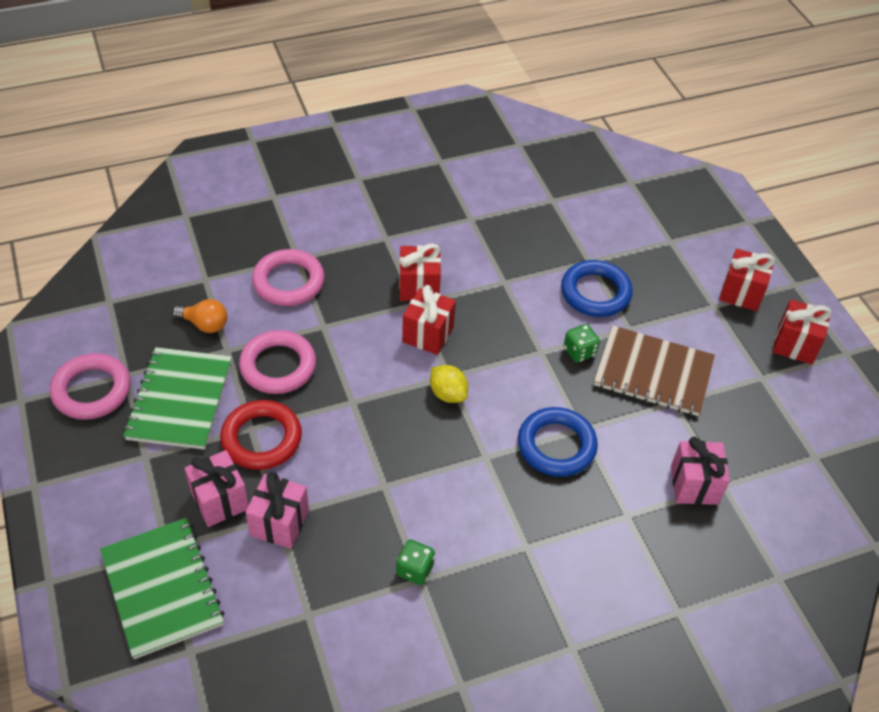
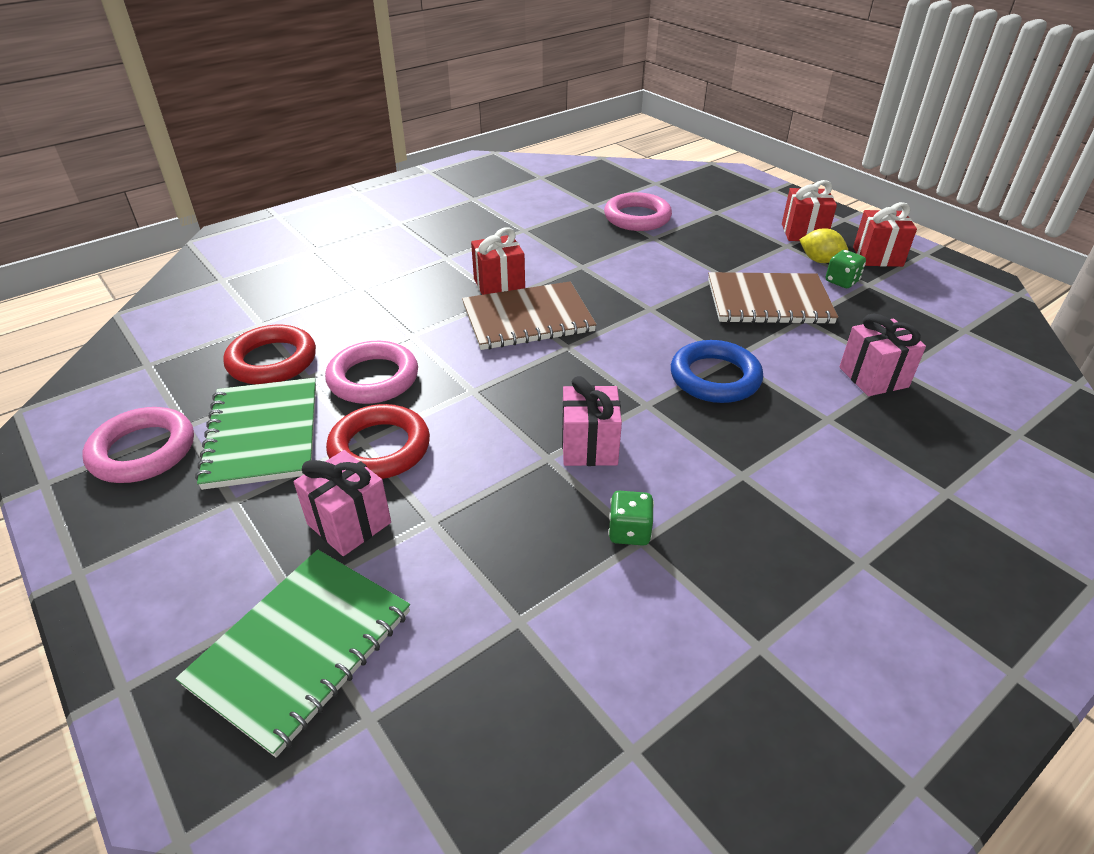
camera: 15 degrees left, 10 degrees down
green notebook [100,518,224,659] -> green notebook turned 75 degrees clockwise [176,549,410,757]
orange light bulb [172,299,227,333] -> red ring [223,325,316,384]
pink gift [246,472,309,549] -> pink gift moved to [562,376,622,466]
pink ring [252,249,325,306] -> pink ring moved to [604,192,672,231]
red gift [402,285,456,355] -> brown notebook [462,281,597,350]
yellow lemon [430,365,468,403] -> yellow lemon moved to [799,228,848,263]
blue ring [561,260,633,317] -> none
green dice [564,324,600,363] -> green dice moved to [826,250,866,288]

